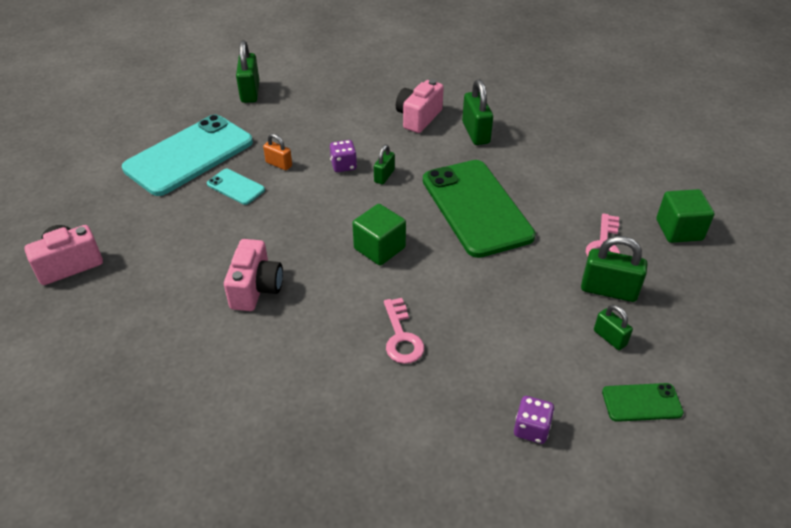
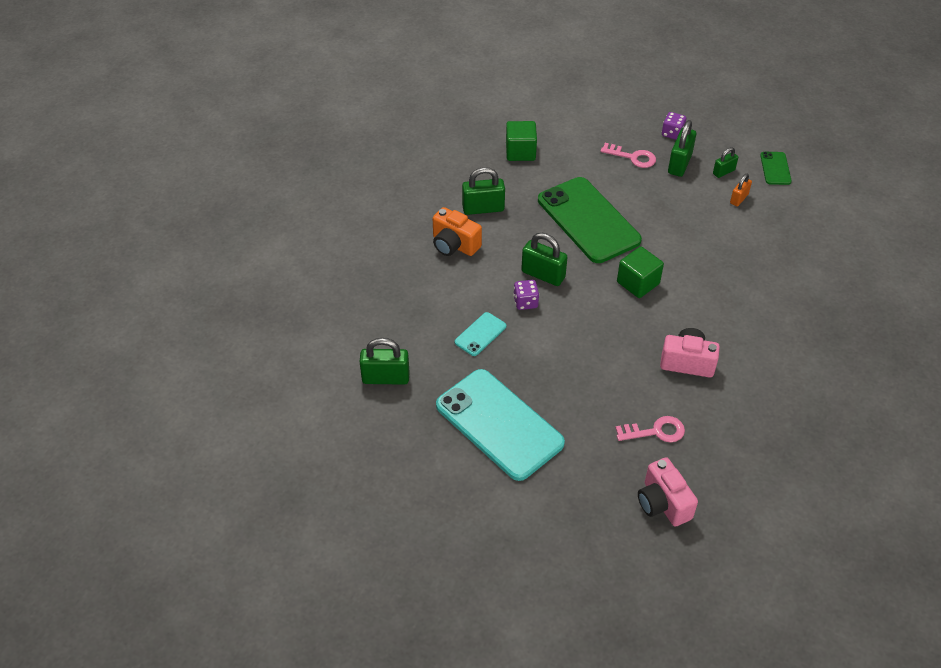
camera: 85 degrees left, 5 degrees up
turquoise phone [207,169,265,205] -> turquoise phone moved to [455,312,506,356]
orange padlock [263,134,292,170] -> orange padlock moved to [730,174,752,206]
green padlock [374,145,395,185] -> green padlock [521,233,567,286], size x1.69
pink key [384,298,424,364] -> pink key moved to [615,416,685,442]
pink camera [396,79,444,133] -> orange camera [433,207,482,256]
green phone [423,160,536,258] -> green phone turned 75 degrees clockwise [538,177,642,263]
purple dice [514,396,554,444] -> purple dice moved to [662,112,686,140]
green cube [656,189,715,243] -> green cube moved to [506,121,537,161]

